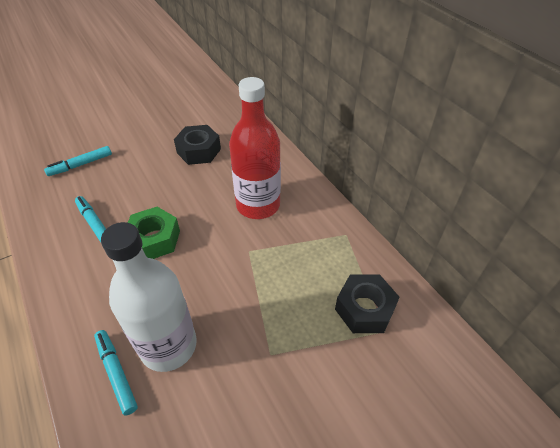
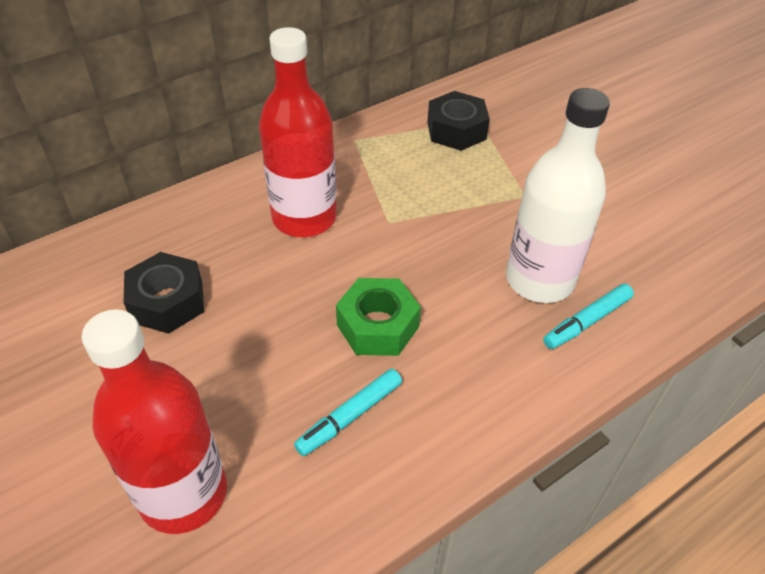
camera: 95 degrees left, 0 degrees up
turquoise marker [44,146,112,176] -> red bottle [82,309,227,534]

